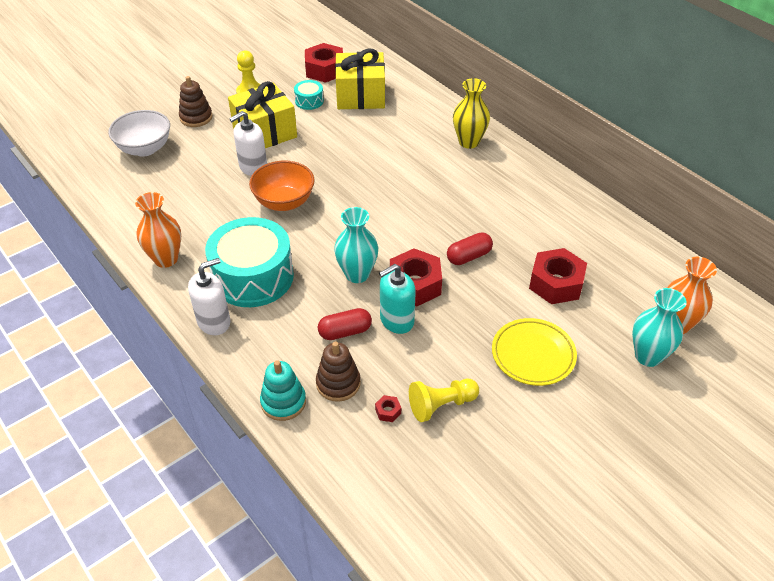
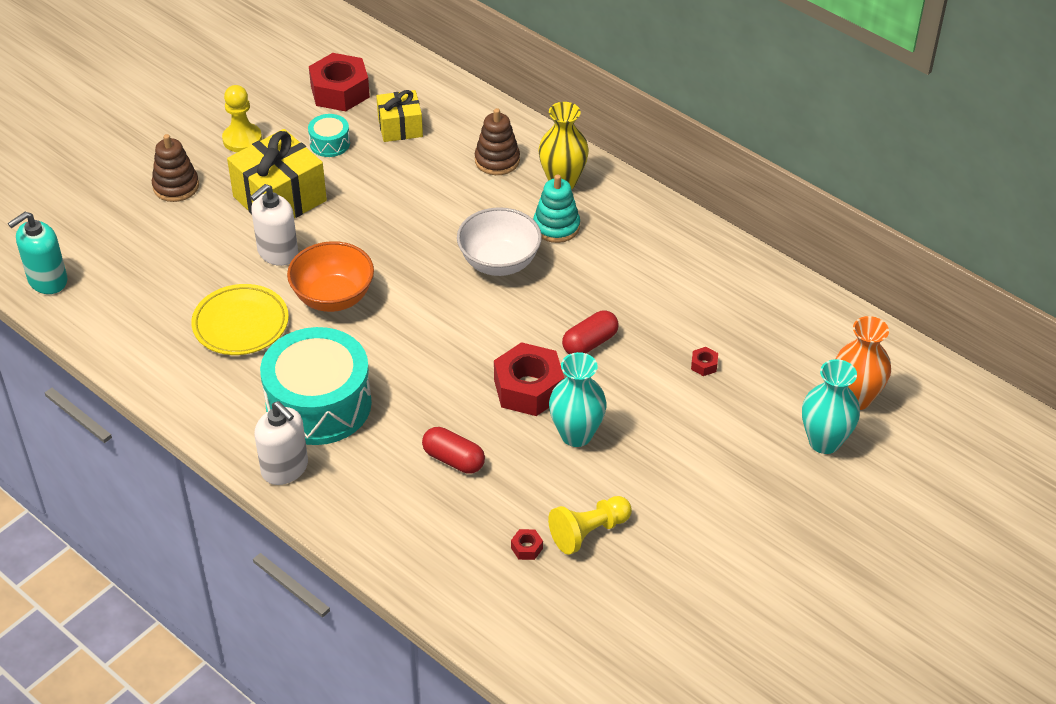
camera: 10 degrees left, 0 degrees up
white bowl [108,110,170,157] -> white bowl moved to [457,207,542,276]
orange vase [135,192,181,268] -> none
white soap dispenser [188,258,230,335] -> white soap dispenser turned 90 degrees clockwise [255,401,308,485]
turquoise stacking toy [260,360,306,421] -> turquoise stacking toy moved to [533,174,580,243]
brown stacking toy [316,341,361,402] -> brown stacking toy moved to [475,108,520,175]
red capsule [318,308,372,340] -> red capsule turned 60 degrees clockwise [422,427,485,474]
turquoise vase [334,207,378,283] -> turquoise vase moved to [549,352,607,447]
yellow gift [335,49,385,109] -> yellow gift [376,90,423,142], size x0.60
turquoise soap dispenser [379,264,416,334] -> turquoise soap dispenser moved to [8,212,68,294]
yellow plate [492,318,577,386] -> yellow plate moved to [191,284,289,355]
red nut [529,248,587,304] -> red nut [691,347,718,376], size x0.41

